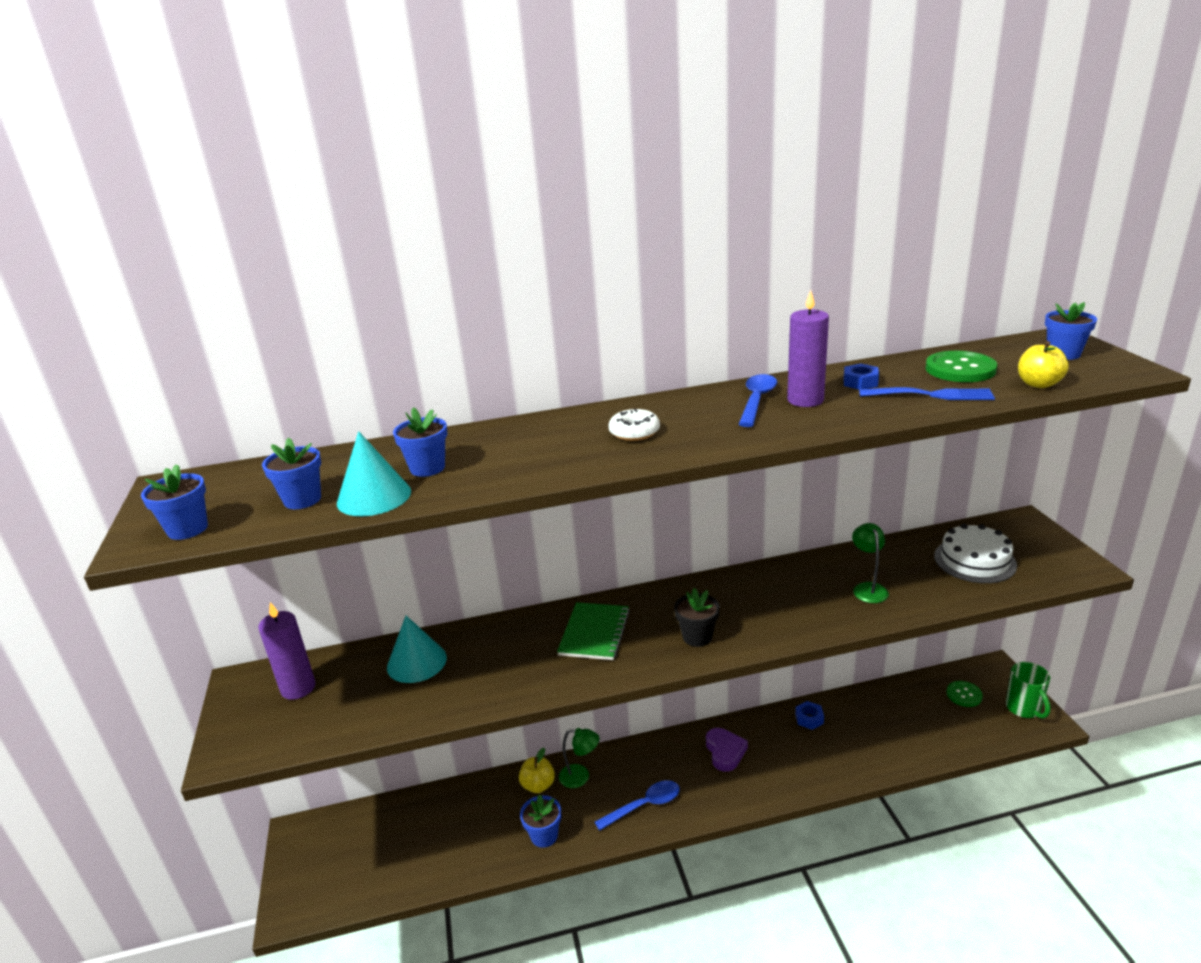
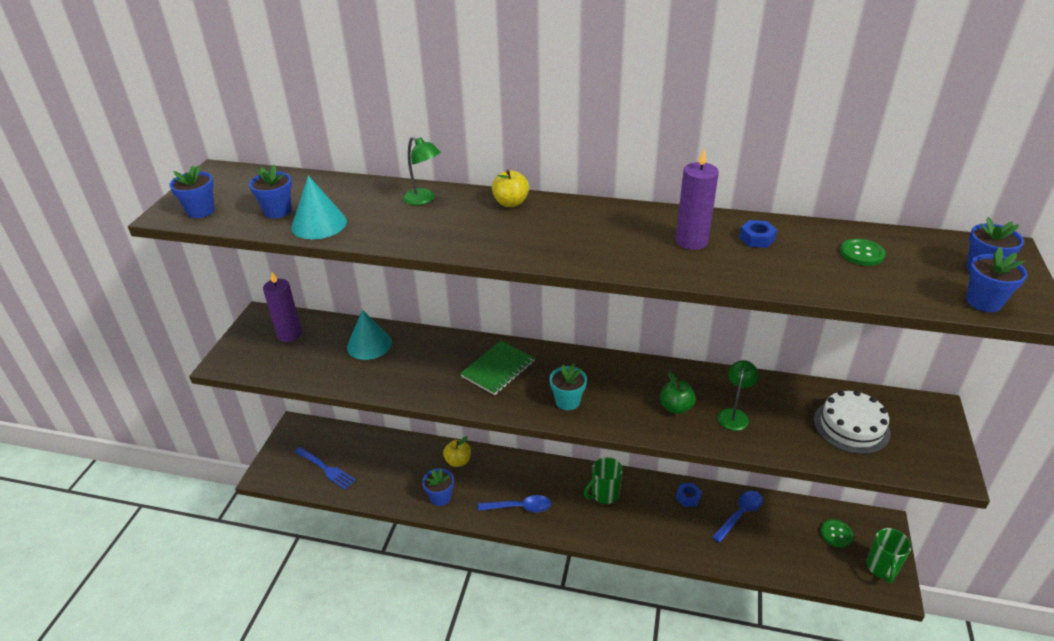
camera: 25 degrees right, 10 degrees up
blue flower pot [393,407,447,477] -> blue flower pot moved to [966,247,1028,312]
green lamp [559,728,600,788] -> green lamp moved to [403,136,441,205]
white donut [609,409,660,441] -> none
black flower pot [674,588,720,647] -> turquoise flower pot [549,363,587,410]
purple heart [706,728,748,772] -> green mug [584,457,623,504]
blue spoon [739,374,777,427] -> blue spoon moved to [712,491,763,543]
blue fork [859,387,995,400] -> blue fork moved to [295,447,356,490]
green button [925,351,997,382] -> green button [840,239,885,266], size x0.65
yellow apple [1018,341,1069,388] -> yellow apple moved to [492,170,529,207]
none -> green apple [660,372,696,414]

